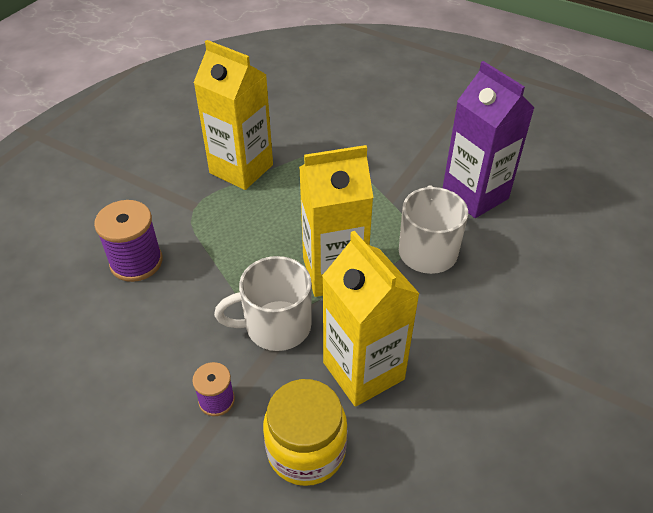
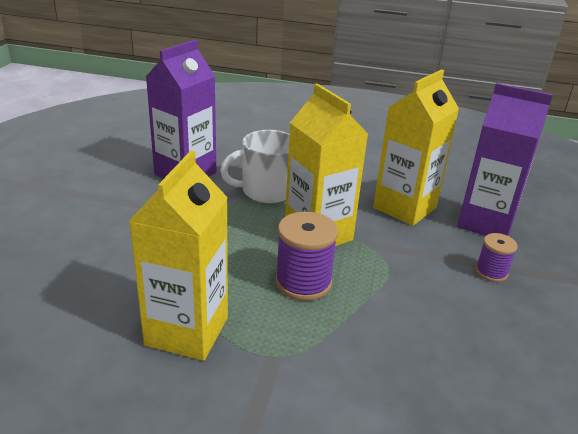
camera: 110 degrees left, 15 degrees down
purple spool [94,200,163,282] -> purple spool moved to [275,212,338,301]
white mug [214,256,312,351] -> none
yellow jar [263,379,348,486] -> purple carton [457,83,553,236]

